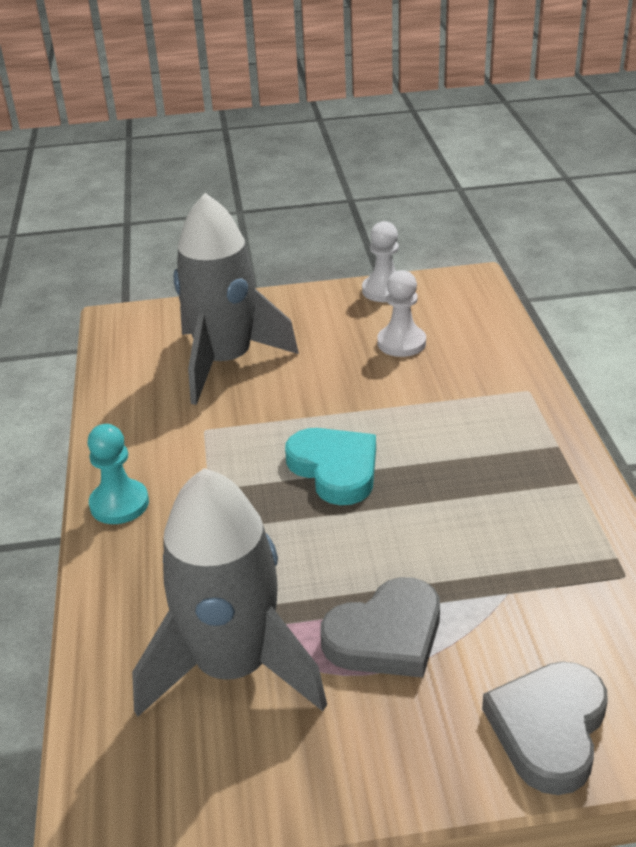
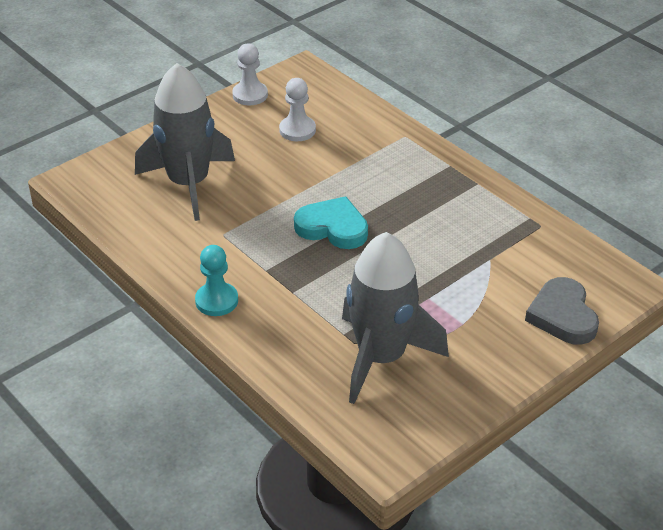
camera: 35 degrees left, 5 degrees up
grey heart [320,577,440,678] -> none

